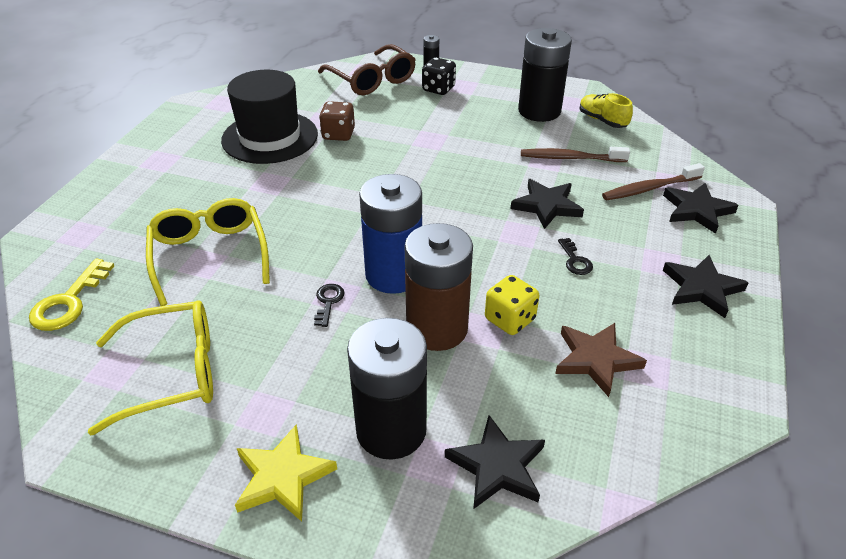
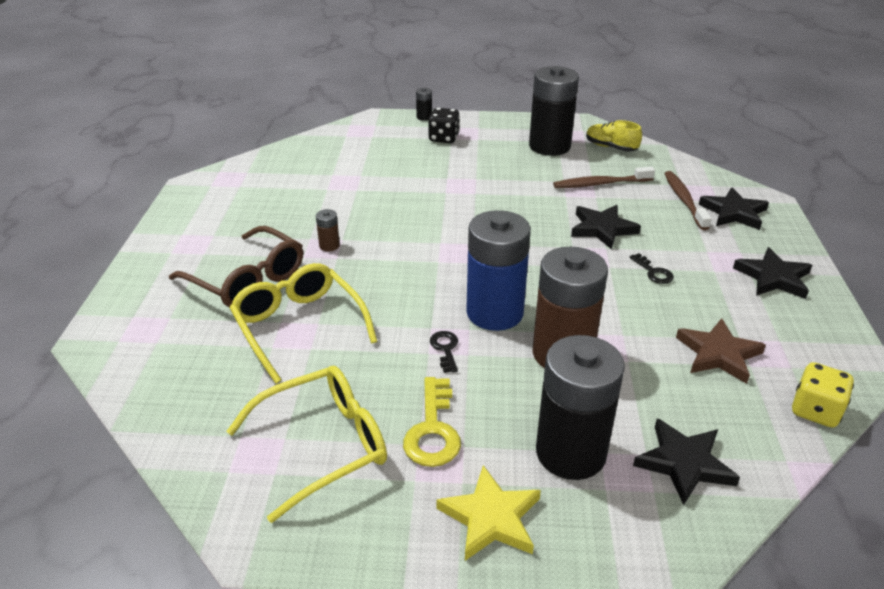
camera: 15 degrees left, 5 degrees down
yellow key [29,258,114,331] -> yellow key moved to [403,377,461,467]
black hat [221,70,318,164] -> none
brown glasses [318,44,416,95] -> brown glasses moved to [169,226,303,307]
brown dice [319,101,355,141] -> none
yellow dice [485,275,539,335] -> yellow dice moved to [792,362,854,428]
brown toothbrush [602,163,705,200] -> brown toothbrush turned 120 degrees clockwise [664,171,712,230]
none -> brown battery [316,209,340,251]

